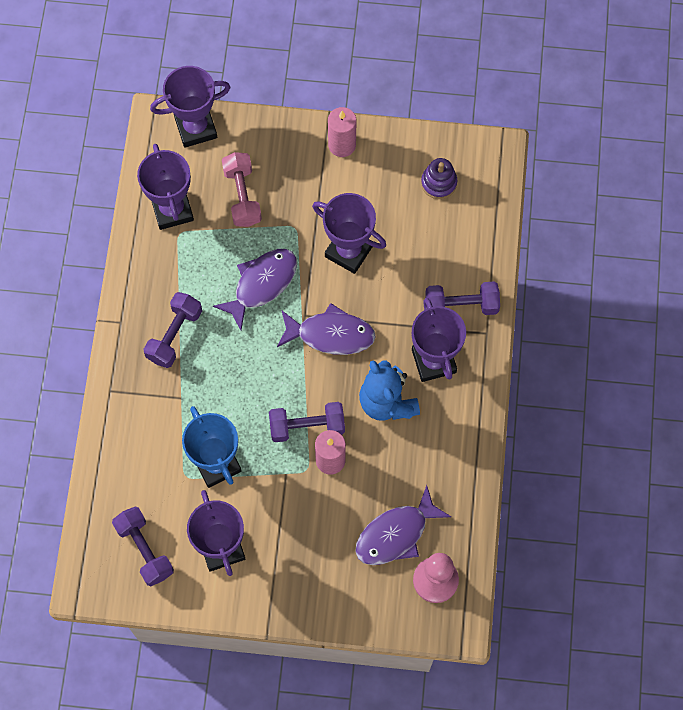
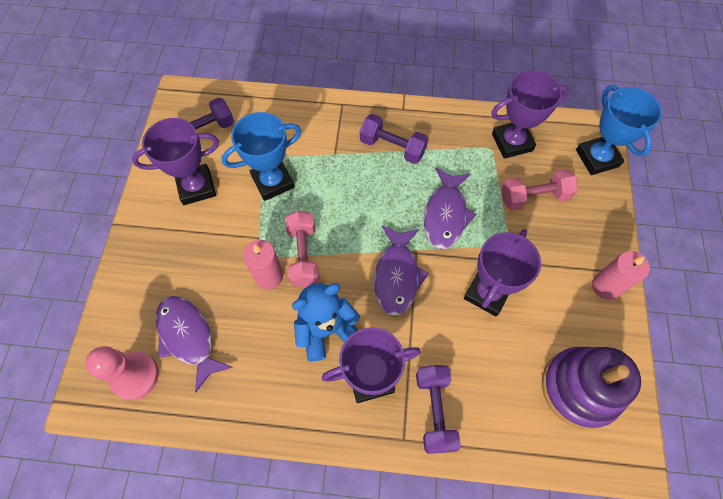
camera: 90 degrees right, 5 degrees down
purple trophy [150,66,231,148] -> blue trophy [576,85,662,175]
purple fish [213,249,297,330] -> purple fish turned 60 degrees clockwise [423,167,477,249]
purple dumbbell [269,402,345,442] -> pink dumbbell [285,211,320,287]
purple stacking toy [421,158,457,199] -> purple stacking toy [542,347,641,429], size x1.92

